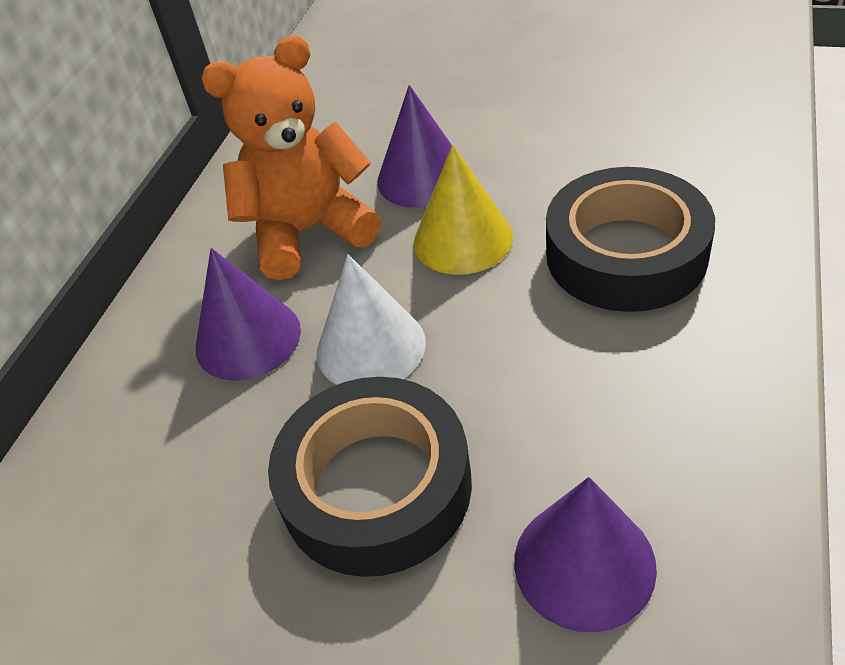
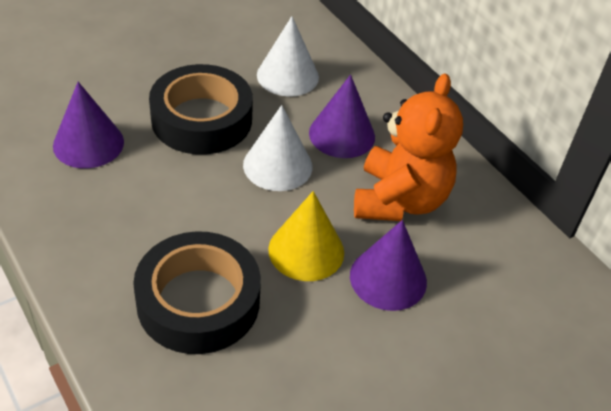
camera: 120 degrees right, 0 degrees up
none -> white cone [257,16,319,96]

